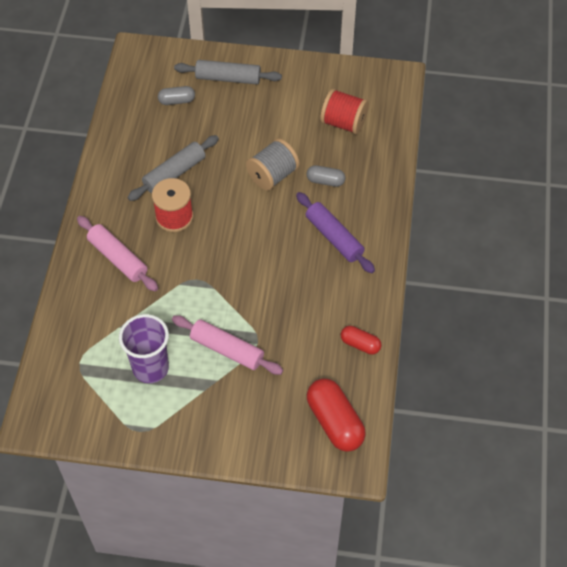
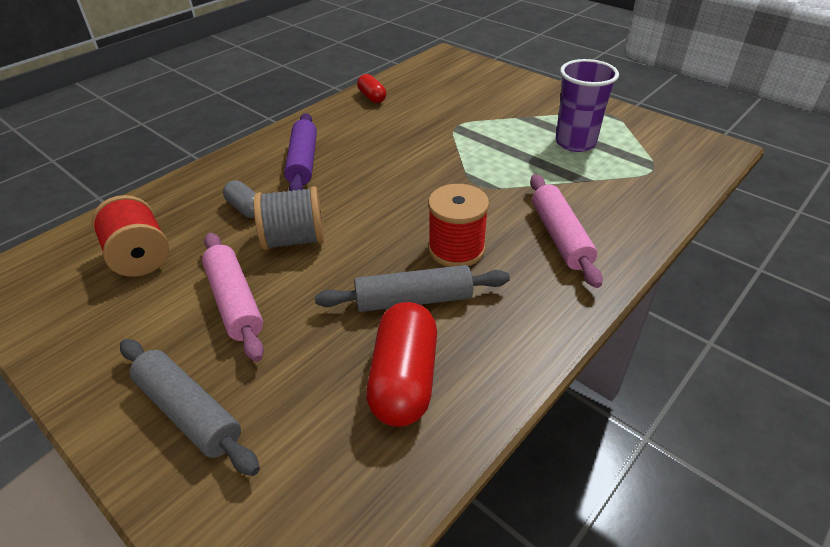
camera: 145 degrees left, 15 degrees down
grey capsule [158,86,195,105] -> none
pink rolling pin [172,315,283,375] -> pink rolling pin moved to [202,233,264,362]
red capsule [307,378,366,452] -> red capsule moved to [366,302,437,427]

